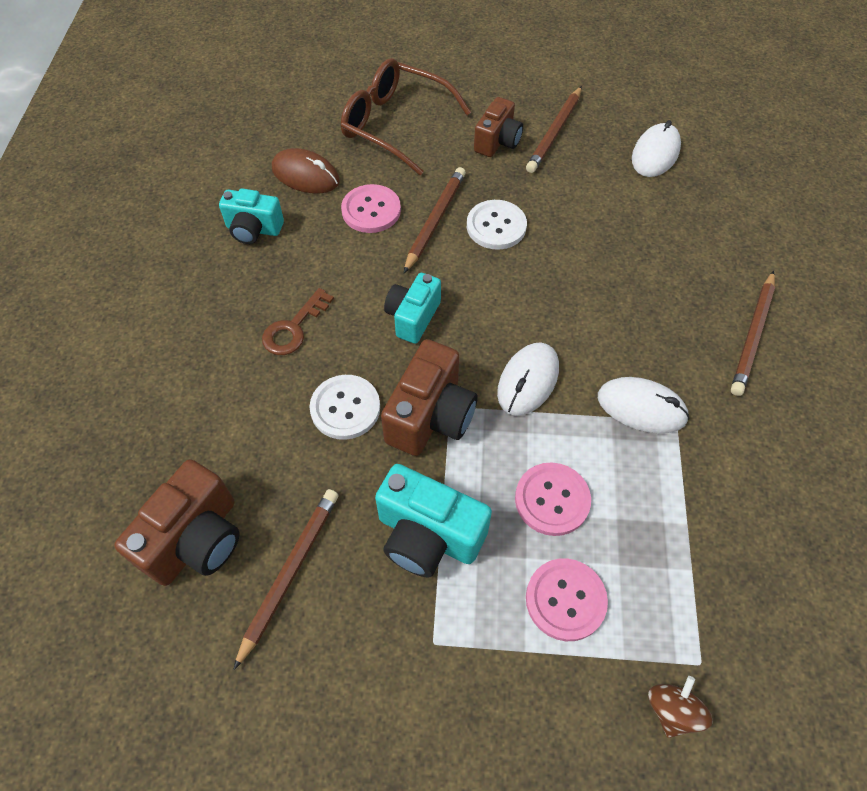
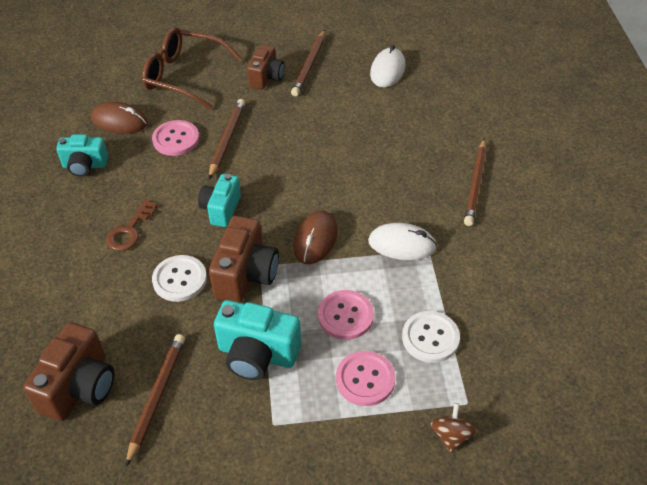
camera: 10 degrees left, 10 degrees down
white button [467,200,527,250] -> white button moved to [402,311,460,363]
white mouse [497,343,559,416] -> brown mouse [294,210,338,264]

